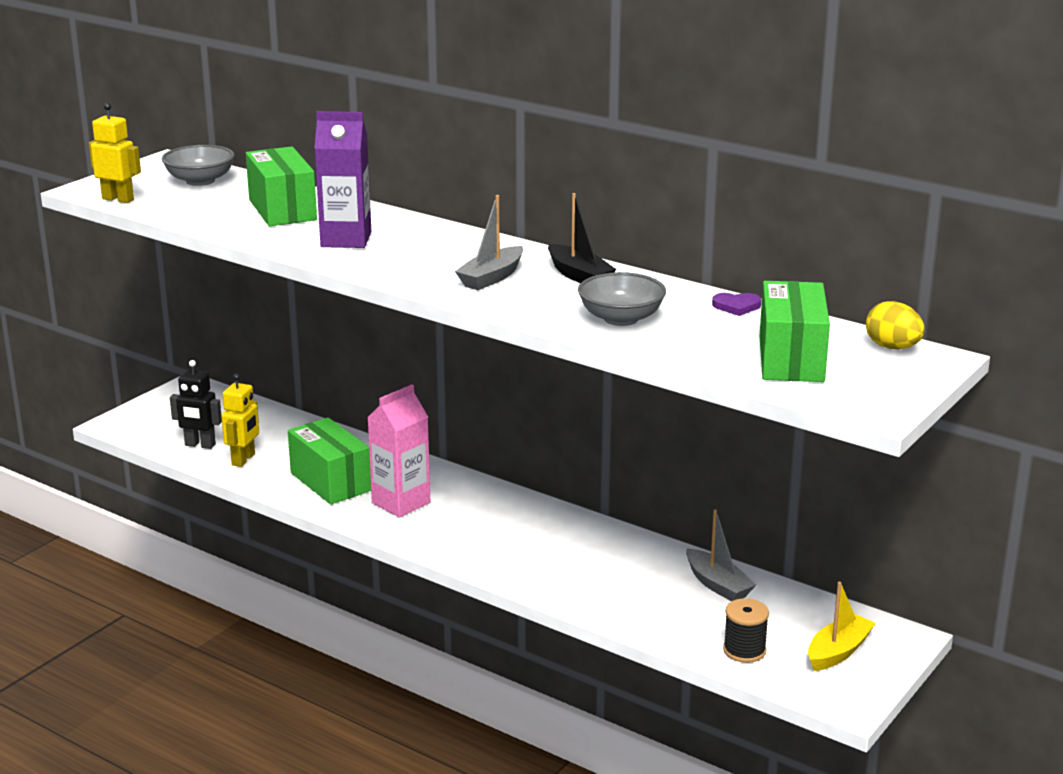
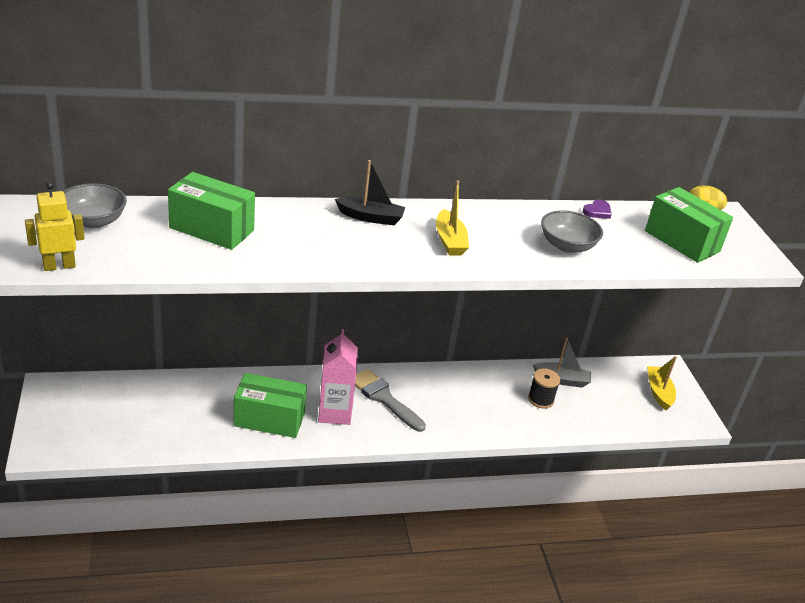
camera: 50 degrees left, 10 degrees up
black robot [170,360,222,449] -> none
yellow robot [221,374,259,467] -> none
purple carton [314,111,371,248] -> none
grey boat [455,195,523,290] -> yellow boat [436,181,469,256]
black boat [548,193,616,283] -> black boat moved to [335,160,405,225]
black spool [723,598,769,663] -> black spool moved to [528,368,560,409]
none -> grey brush [355,369,426,432]

